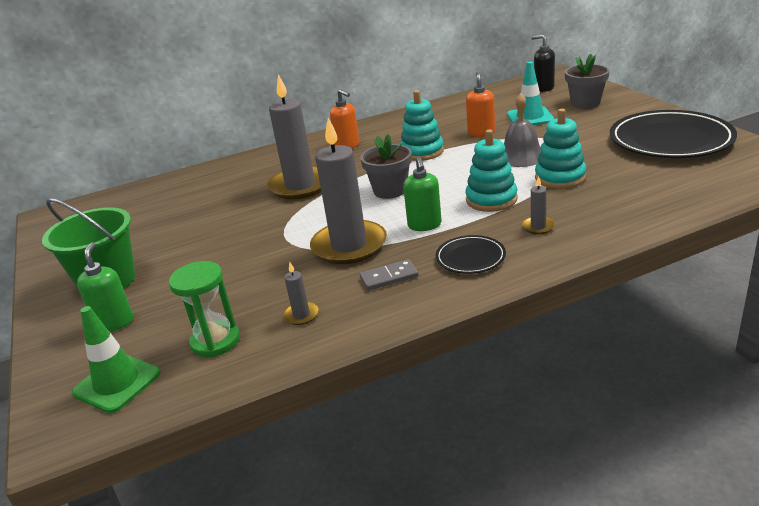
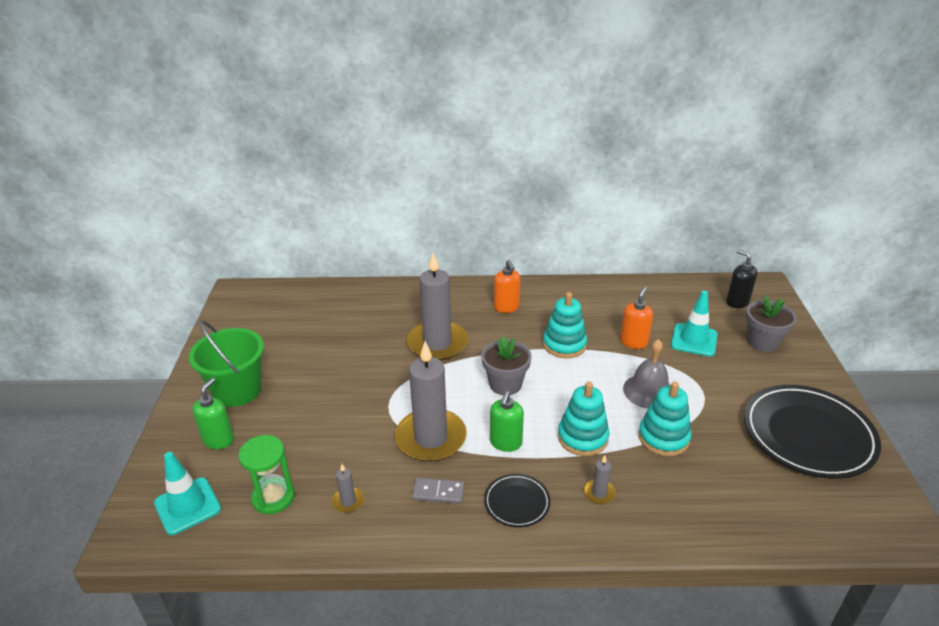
camera: 20 degrees right, 5 degrees up
green traffic cone [72,306,161,413] -> turquoise traffic cone [154,452,221,535]

